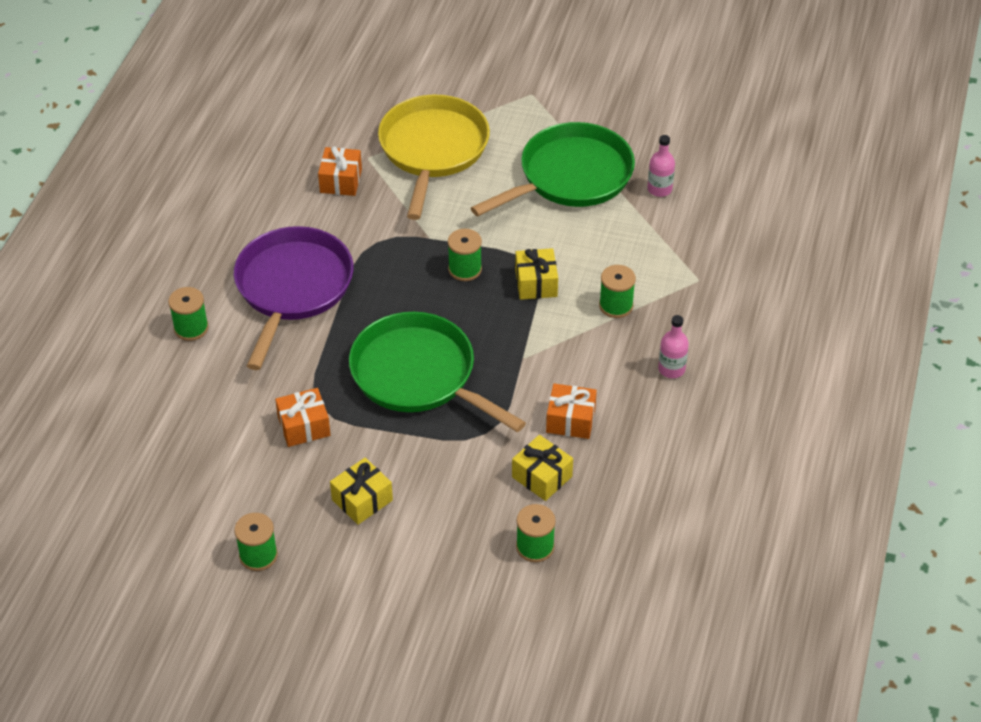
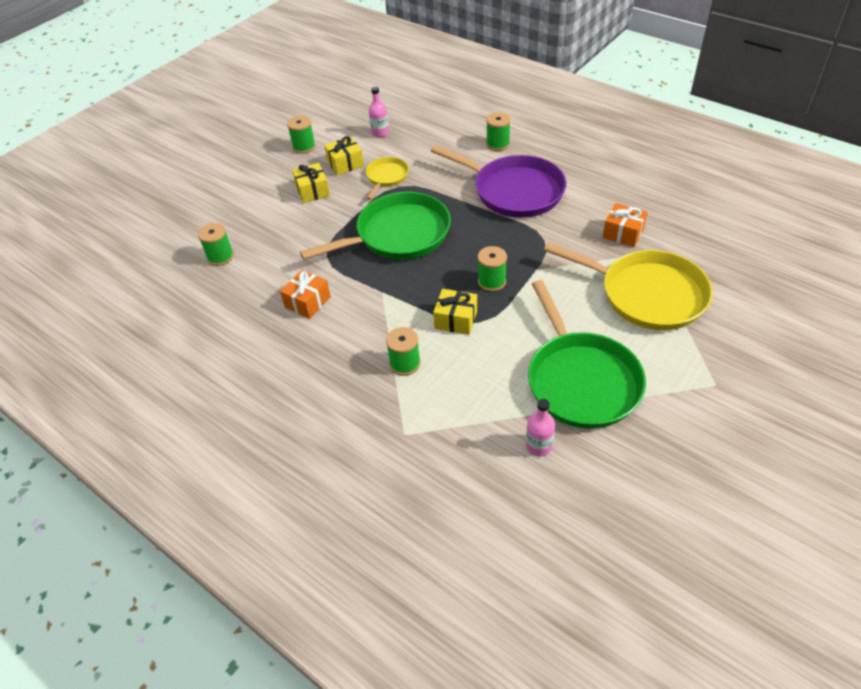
camera: 115 degrees right, 0 degrees up
orange gift [275,388,331,447] -> yellow pan [366,157,409,200]
yellow gift [512,435,573,501] -> yellow gift moved to [324,136,364,175]
pink bottle [658,315,689,378] -> pink bottle moved to [369,87,389,137]

